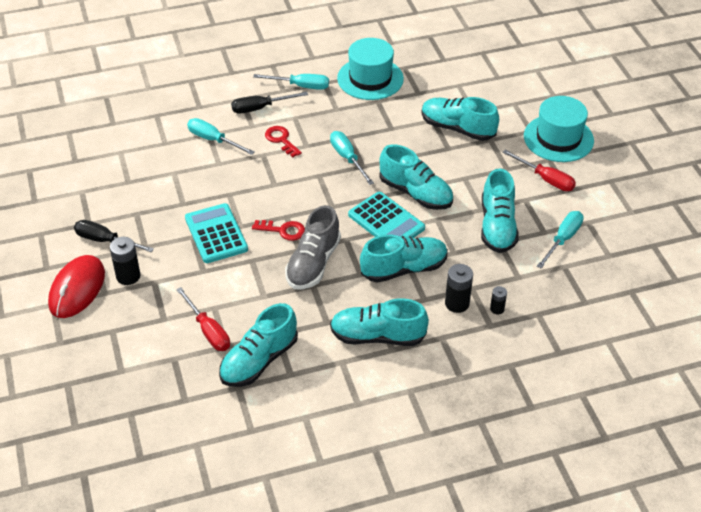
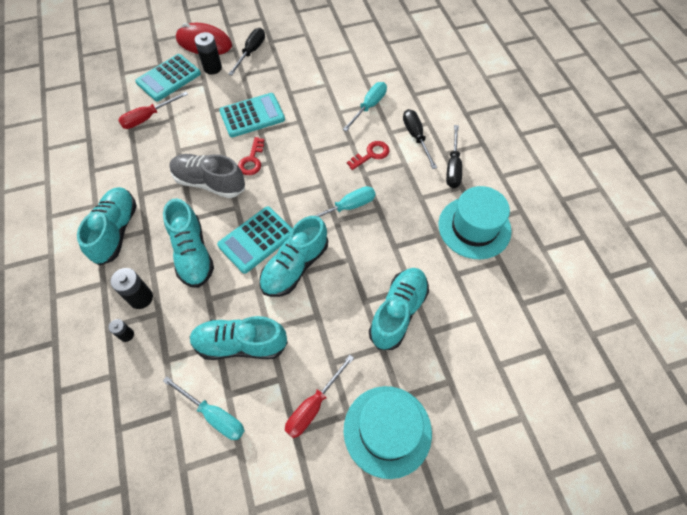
camera: 90 degrees right, 15 degrees up
turquoise shoe [219,303,298,387] -> none
turquoise screwdriver [253,74,329,90] -> black screwdriver [446,125,462,188]
none -> turquoise calculator [135,54,201,101]

